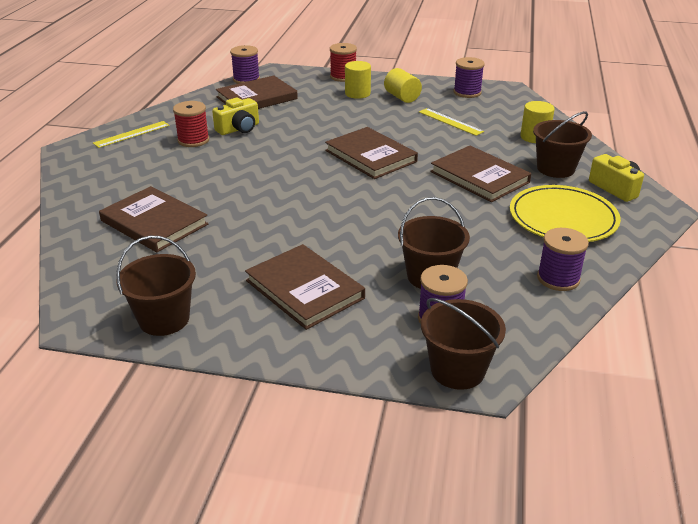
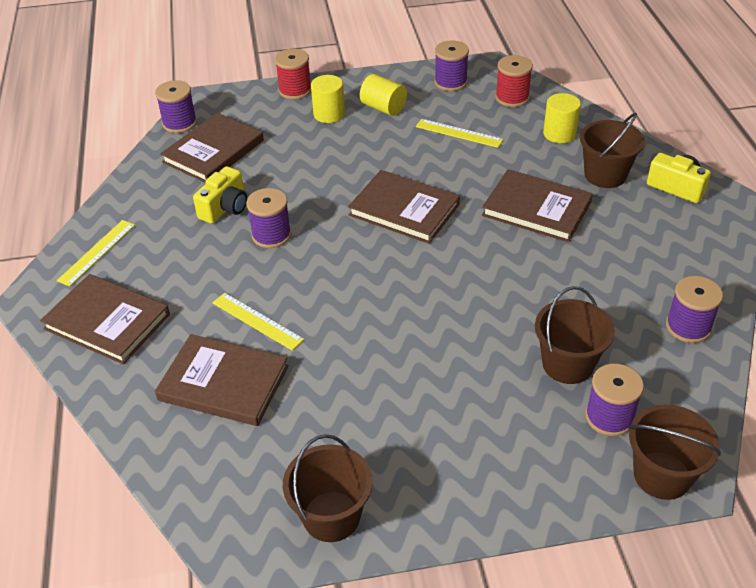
camera: 20 degrees left, 10 degrees up
red spool [173,101,210,147] -> red spool moved to [495,55,533,107]
brown book [245,244,365,330] -> brown book moved to [40,274,170,364]
yellow plate [510,185,621,242] -> none
none -> yellow ruler [212,293,304,351]
none -> purple spool [246,188,291,248]

